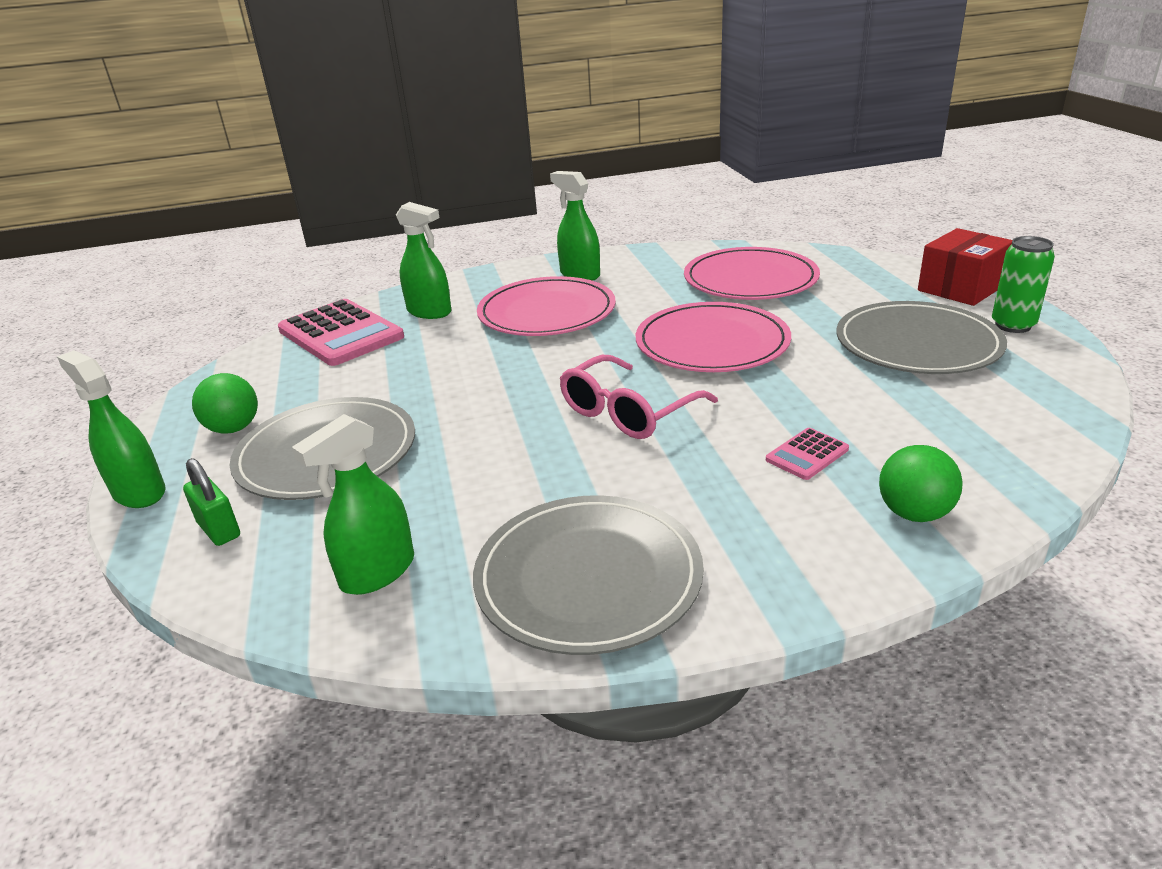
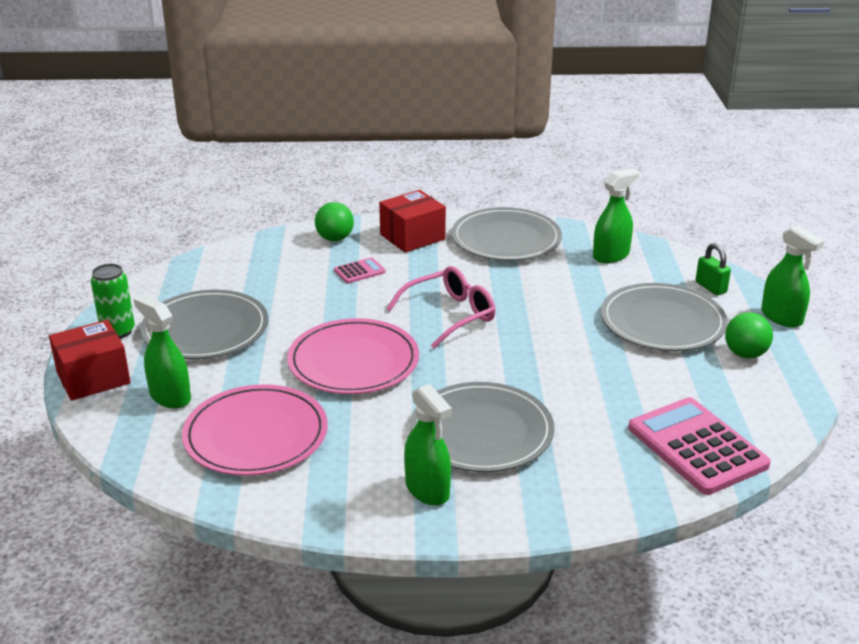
camera: 170 degrees left, 0 degrees up
green spray bottle [396,202,451,319] -> green spray bottle moved to [134,295,191,409]
pink plate [477,276,616,336] -> grey plate [410,382,554,472]
none -> red box [379,190,446,253]

